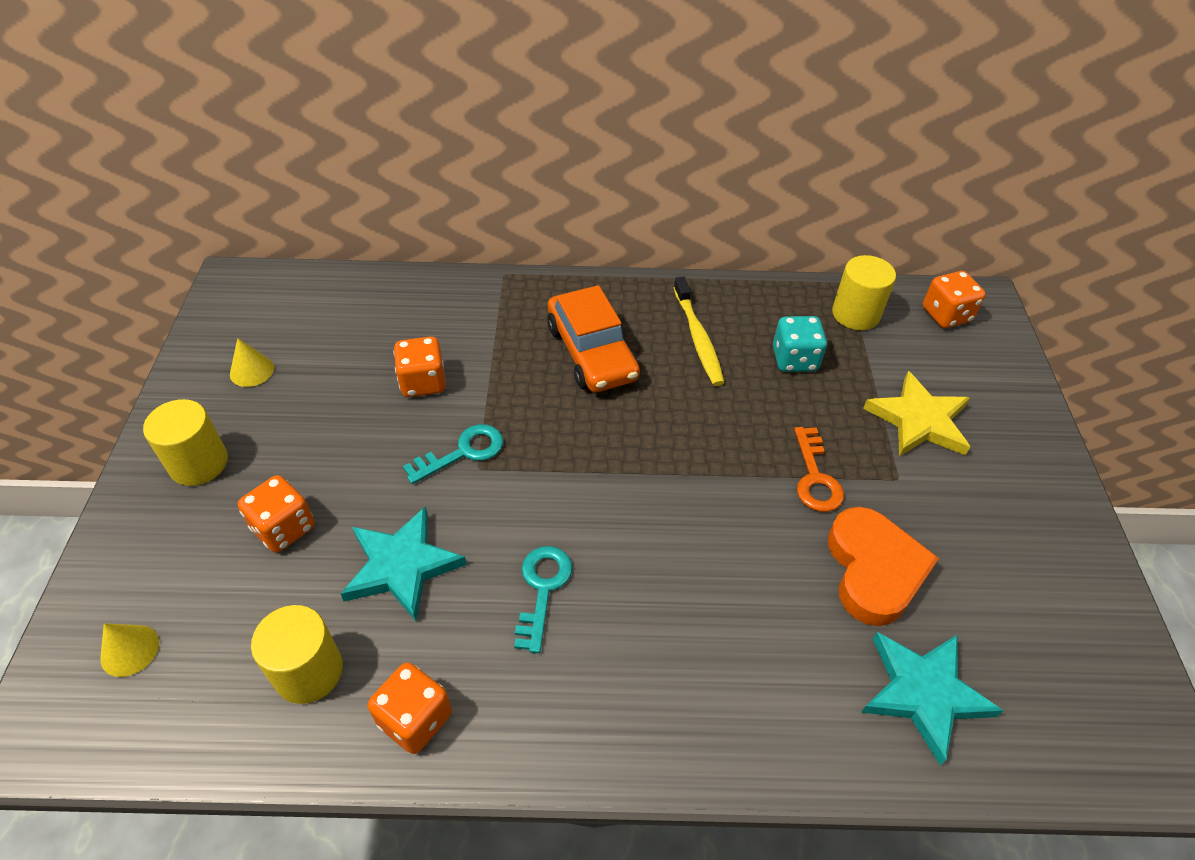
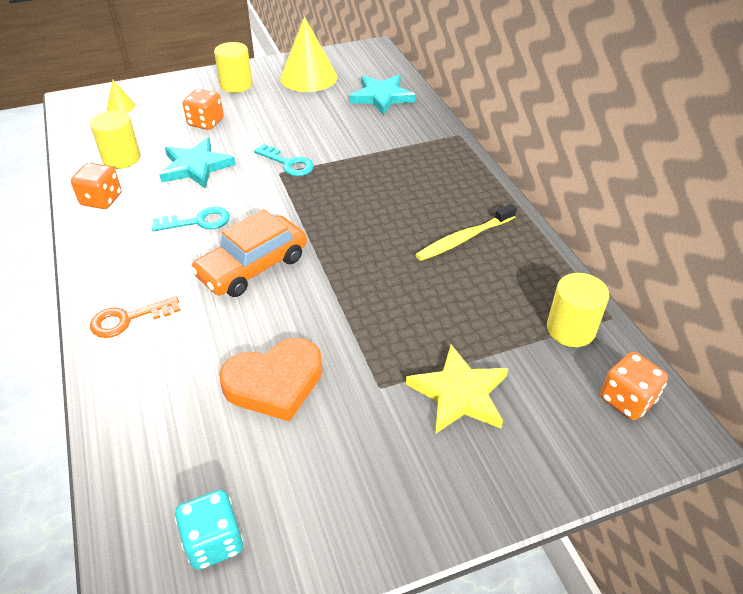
camera: 70 degrees right, 5 degrees down
yellow cone [230,338,274,387] -> yellow cone [280,17,337,92], size x2.18
orange dice [393,336,446,397] -> none
orange car [547,285,640,393] -> orange car moved to [190,209,307,297]
turquoise dice [773,316,827,372] -> turquoise dice moved to [175,490,243,570]
orange key [794,427,844,512] -> orange key moved to [90,296,181,338]
turquoise star [861,632,1004,765] -> turquoise star moved to [349,75,416,115]

